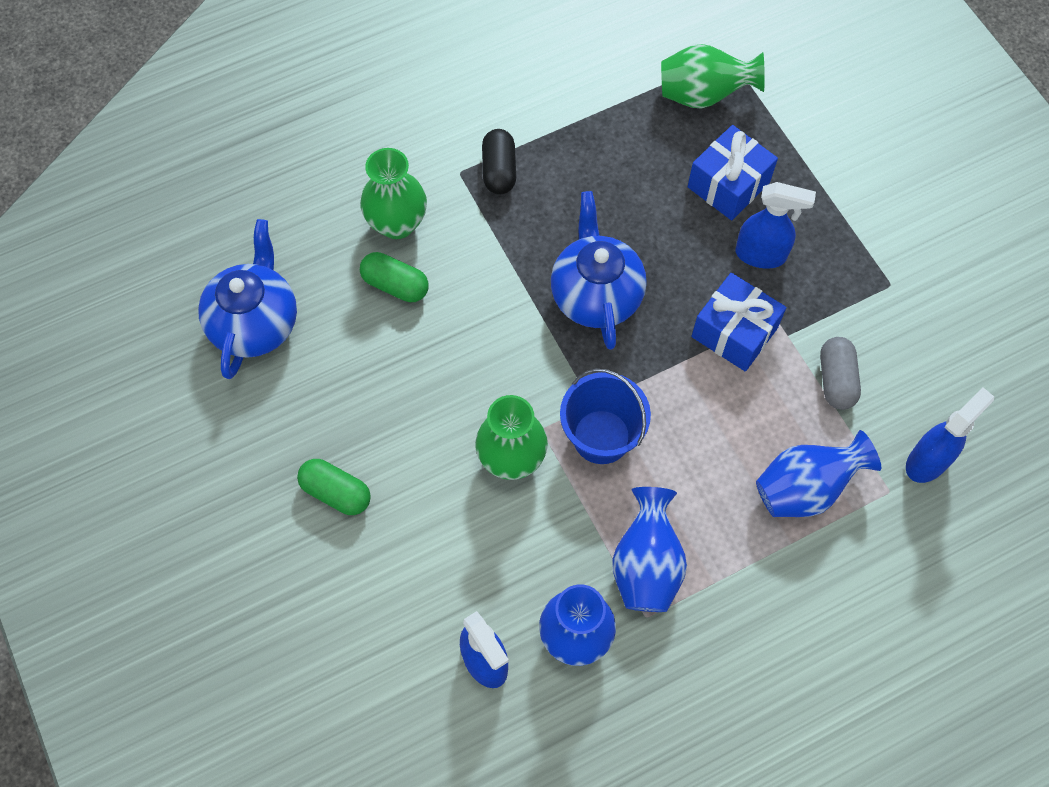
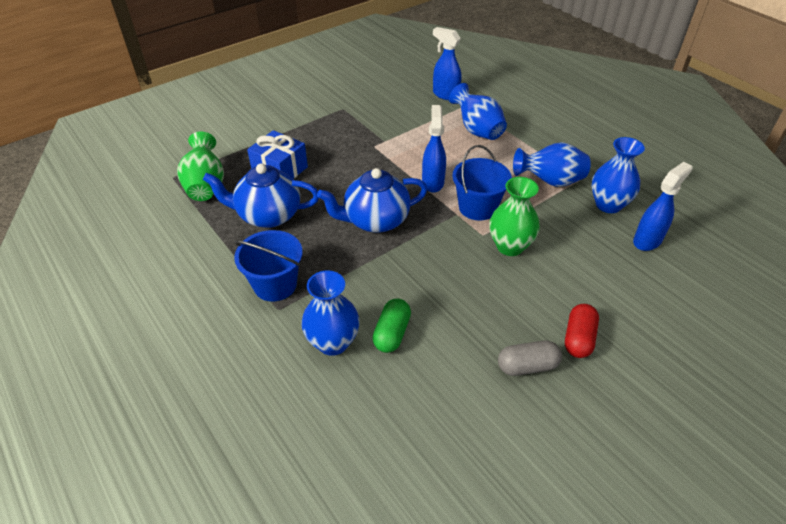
camera: 100 degrees left, 20 degrees down
blue teapot [198,219,297,379] -> blue teapot moved to [203,164,319,228]
green capsule [297,459,371,515] -> red capsule [565,304,599,358]
green vase [360,148,427,239] -> blue vase [301,270,359,356]
black capsule [482,129,516,194] -> blue bucket [234,230,303,302]
blue gift [691,273,786,372] -> none
blue spray bottle [735,182,816,268] -> blue spray bottle moved to [422,105,446,193]
grey capsule [820,337,861,410] -> grey capsule moved to [498,340,562,376]

